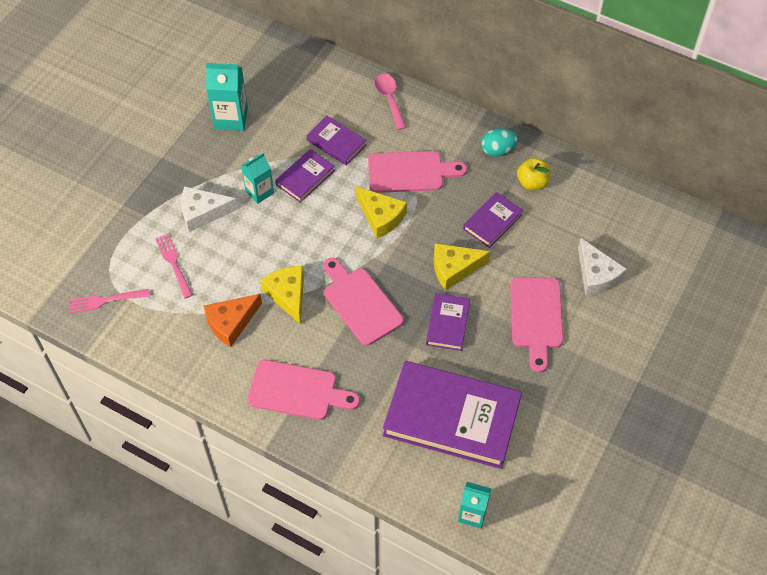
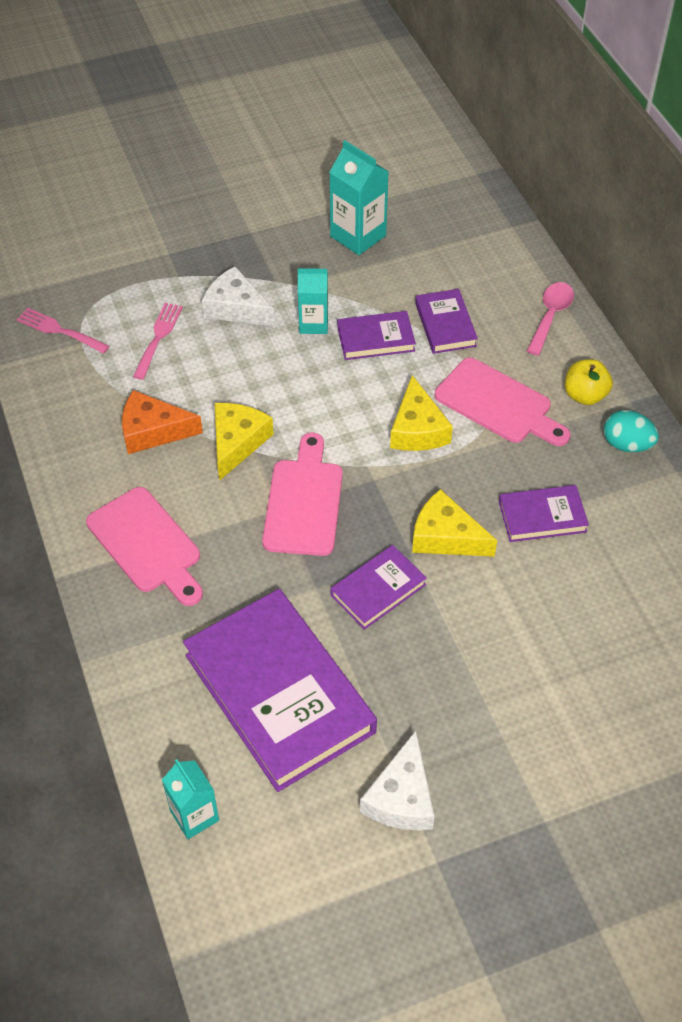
camera: 40 degrees right, 5 degrees down
pink cutting board [510,277,563,373] -> none
yellow apple [517,158,550,190] -> yellow apple moved to [565,359,613,405]
white cheese [578,238,627,296] -> white cheese moved to [360,731,434,831]

